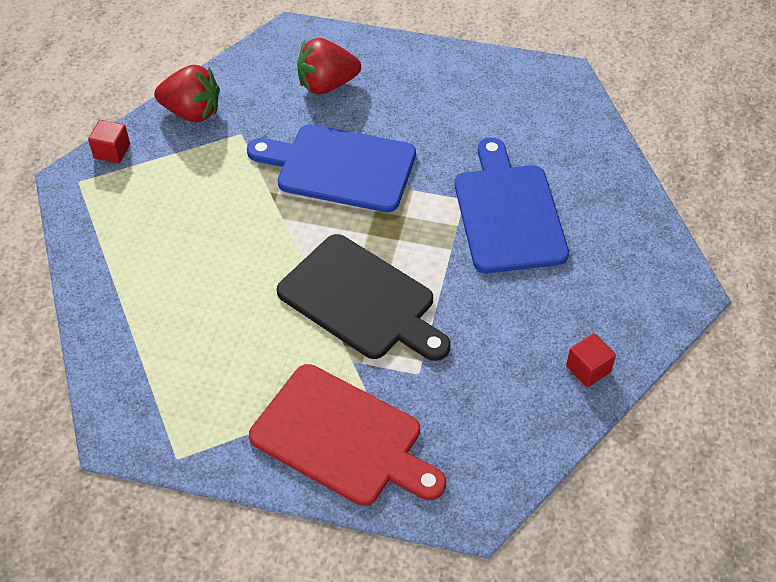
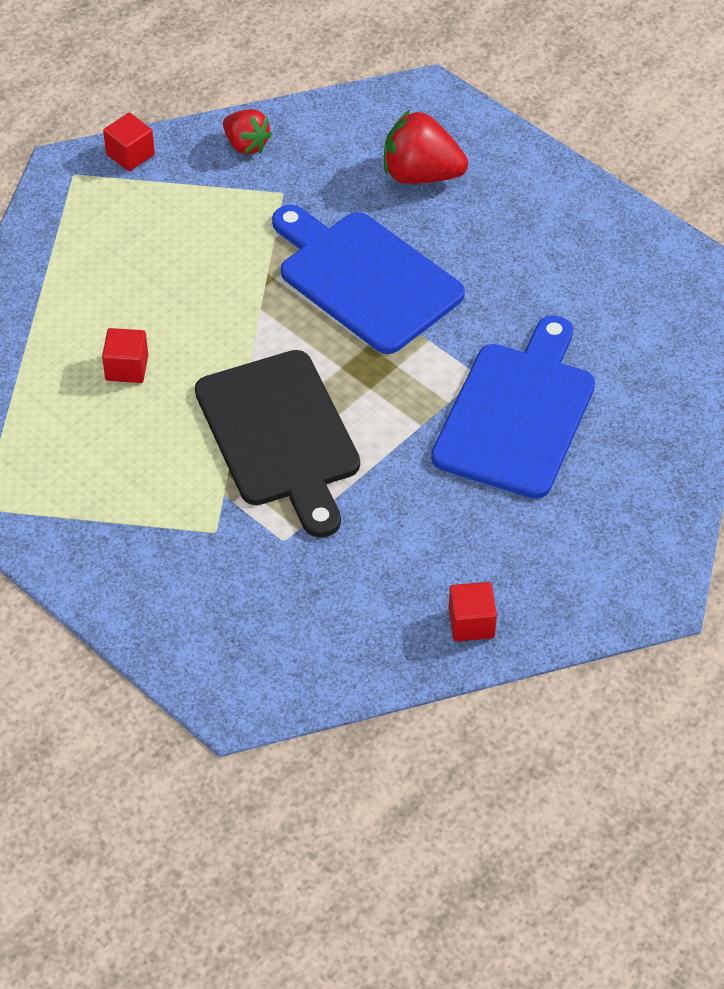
camera: 30 degrees right, 0 degrees up
red strawberry [154,65,220,122] -> red strawberry [223,109,272,155], size x0.64
red cutting board [249,364,446,506] -> none
none -> red cube [102,328,148,383]

